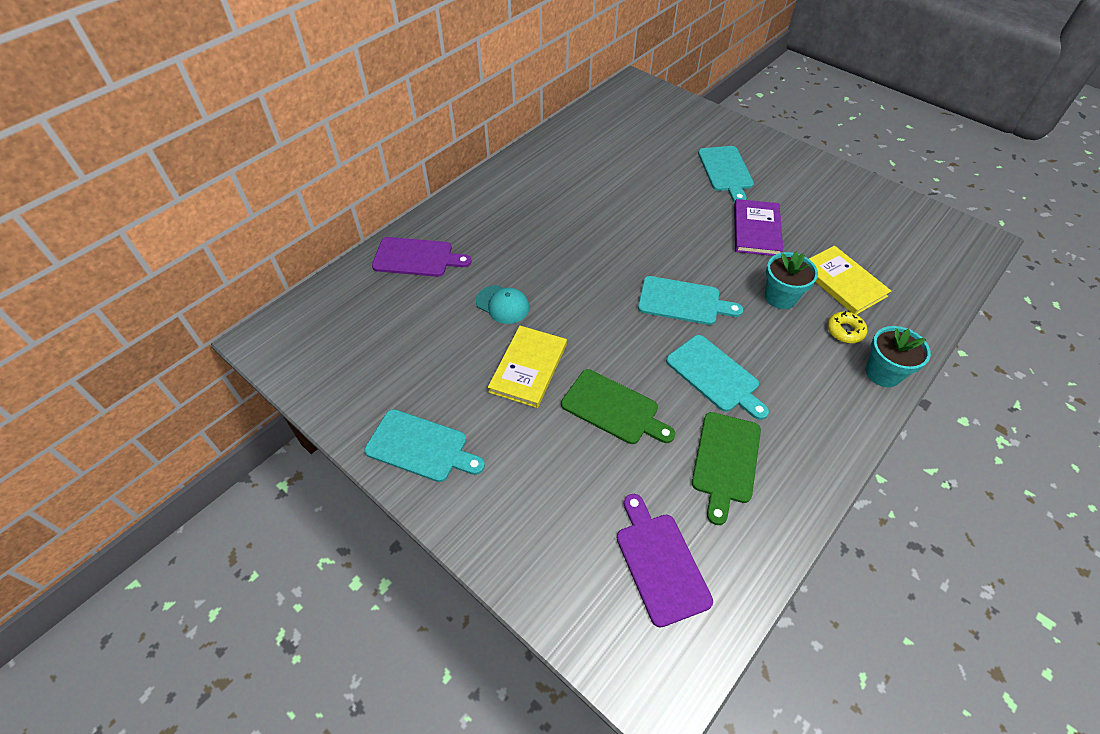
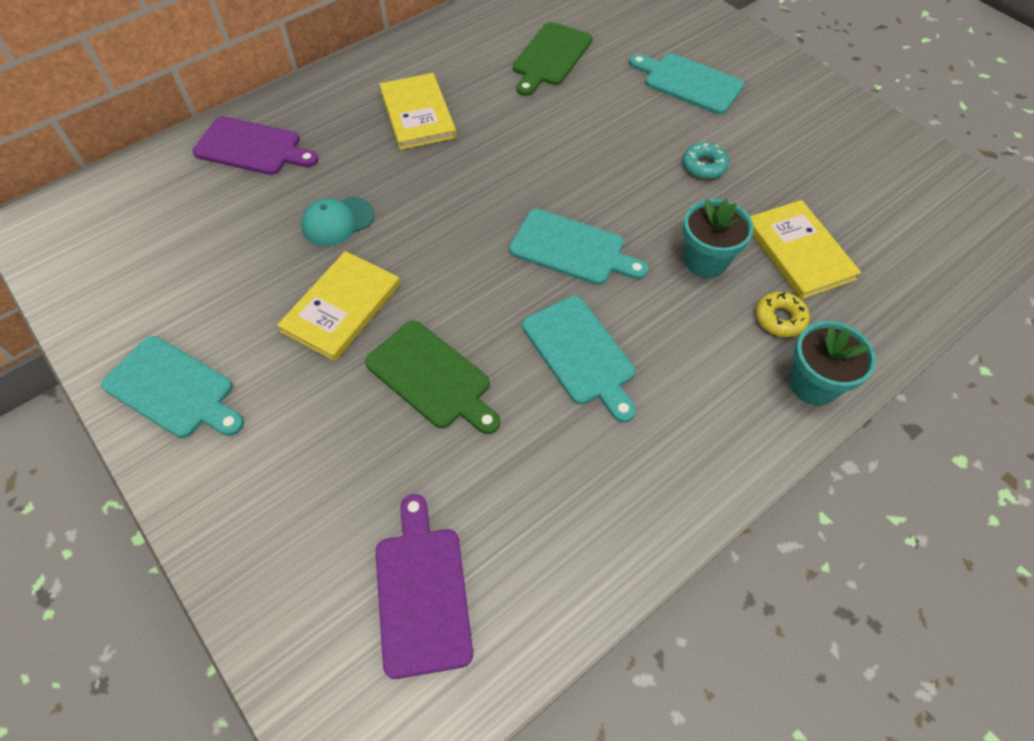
camera: 10 degrees right, 5 degrees up
turquoise cap [476,285,530,324] -> turquoise cap turned 105 degrees clockwise [301,196,374,246]
green cutting board [692,412,761,525] -> green cutting board moved to [513,22,593,96]
turquoise cutting board [698,146,754,202] -> turquoise cutting board turned 120 degrees clockwise [629,54,744,114]
purple book [734,199,783,256] -> turquoise donut [682,142,729,179]
none -> yellow book [380,73,457,150]

